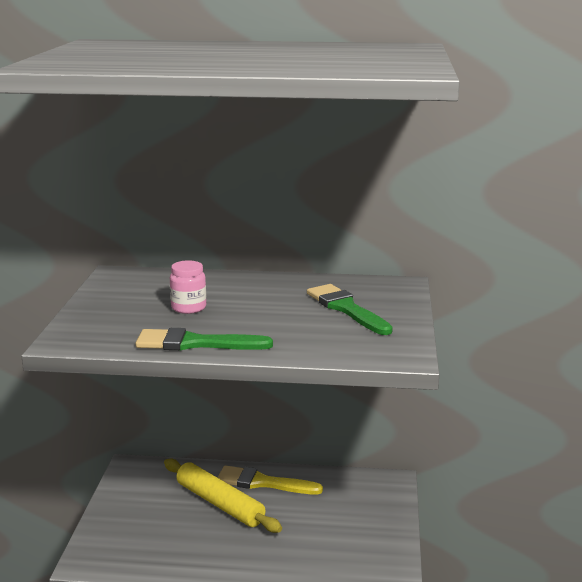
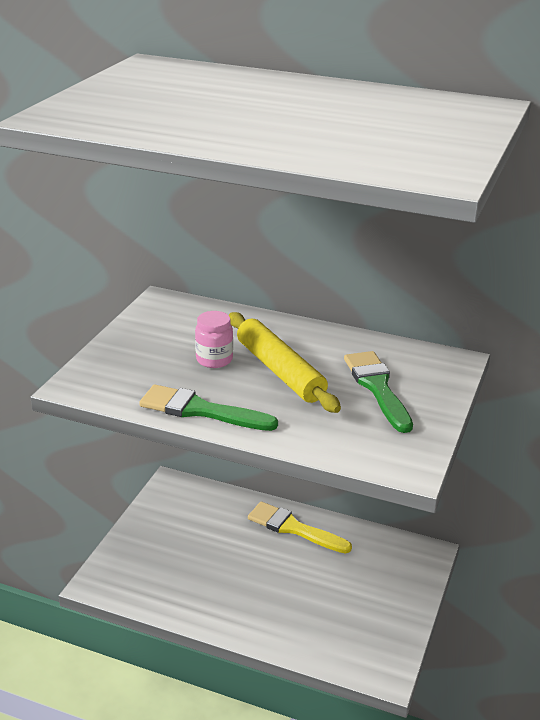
camera: 15 degrees right, 10 degrees up
yellow rolling pin [164,459,282,533] -> yellow rolling pin moved to [229,312,341,413]

